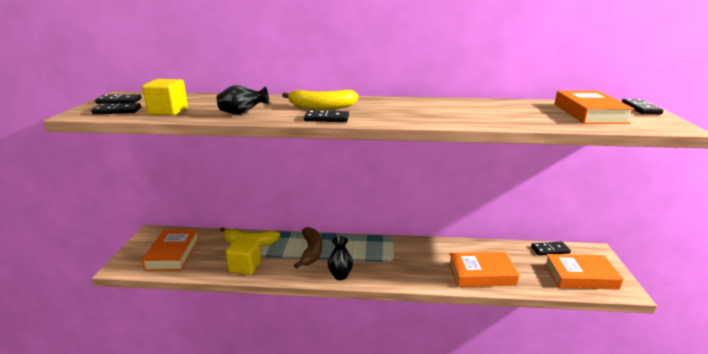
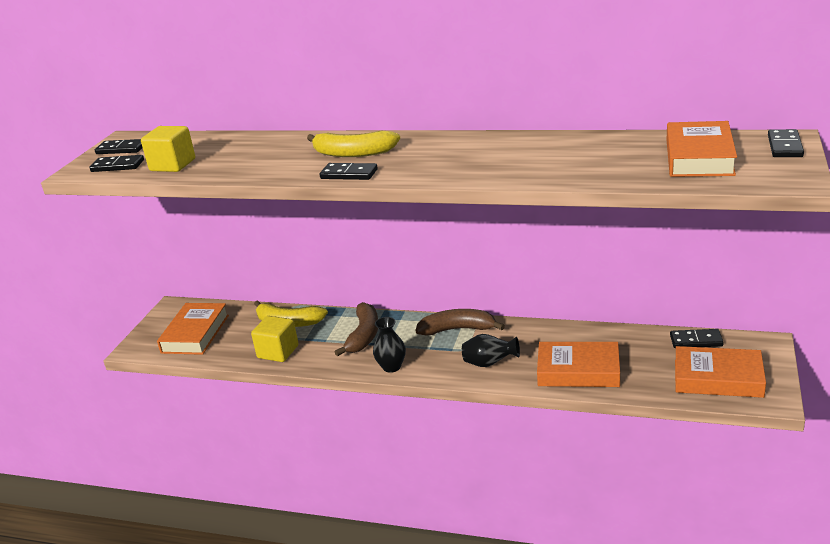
camera: 15 degrees right, 5 degrees up
black vase [217,85,269,115] -> black vase moved to [462,334,520,367]
none -> brown banana [415,309,505,336]

